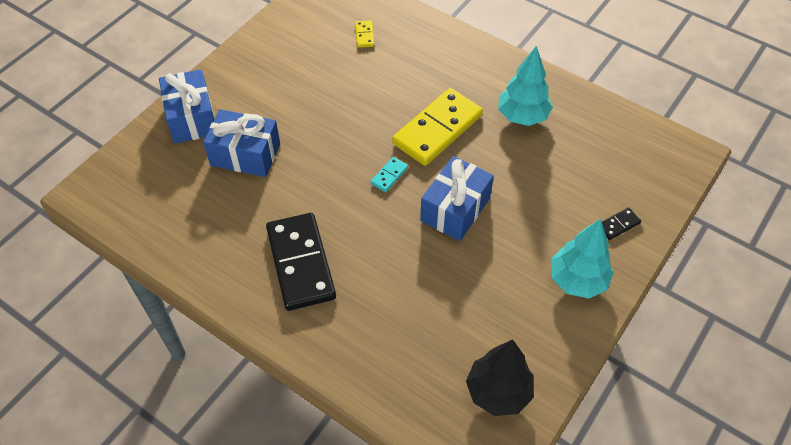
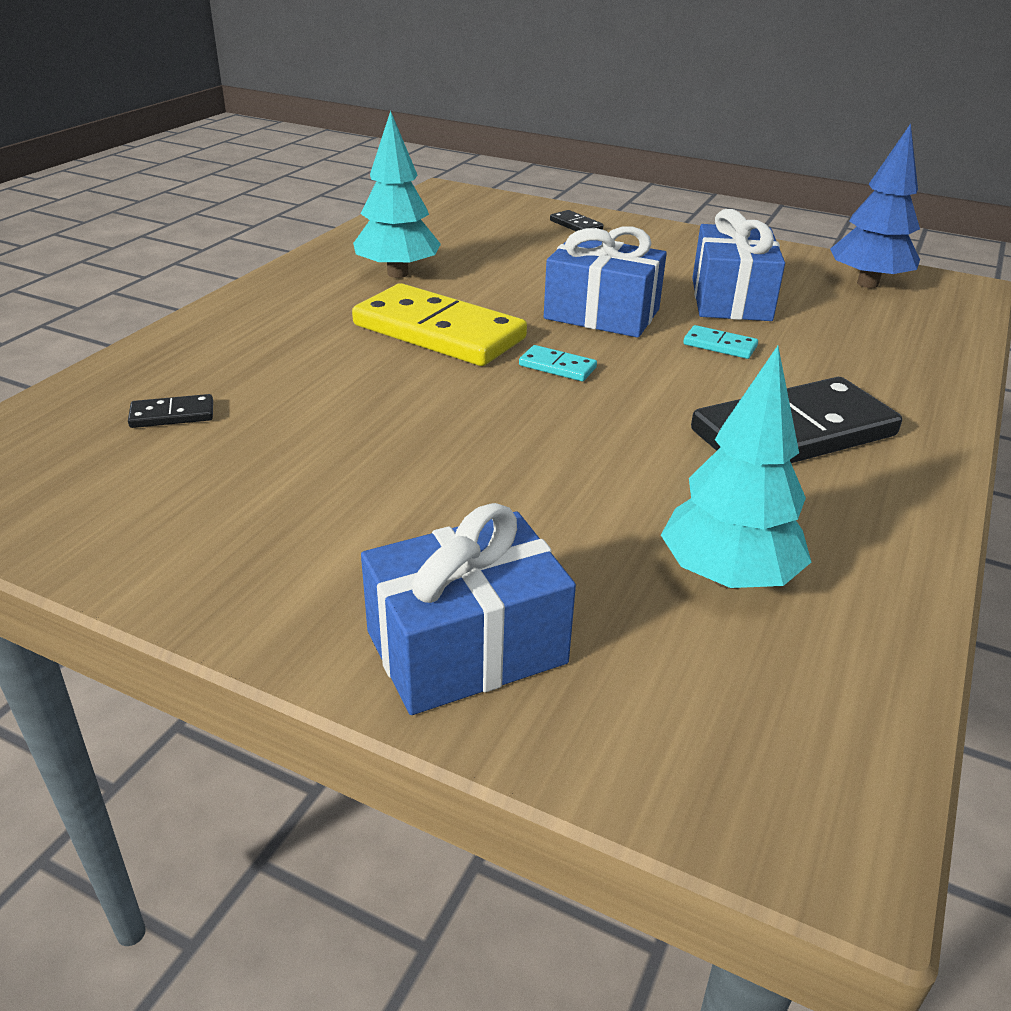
camera: 100 degrees left, 20 degrees down
blue gift [203,109,280,177] -> blue gift moved to [692,209,785,321]
yellow domino [355,20,374,48] -> black domino [128,394,213,428]
black tree [466,339,534,416] -> blue tree [830,123,920,288]
turquoise tree [551,219,614,299] -> turquoise tree moved to [661,346,811,589]
none -> turquoise domino [683,325,758,359]

